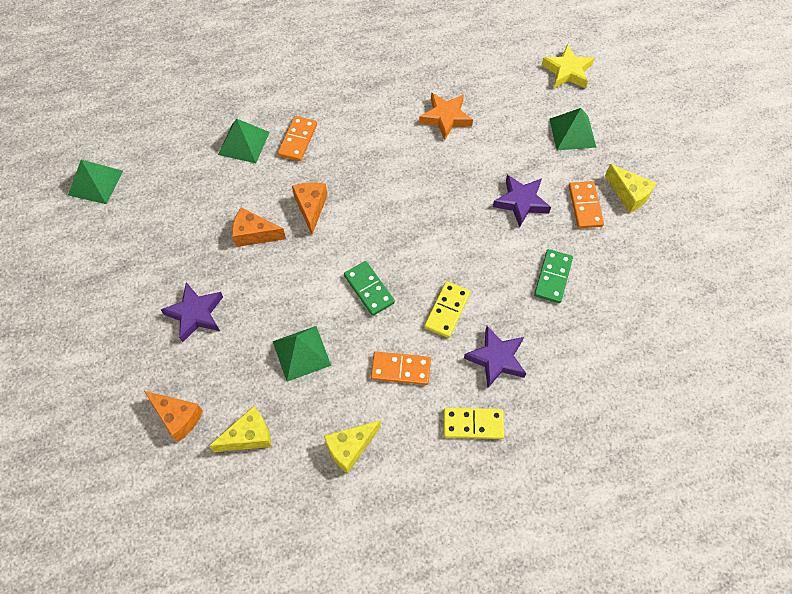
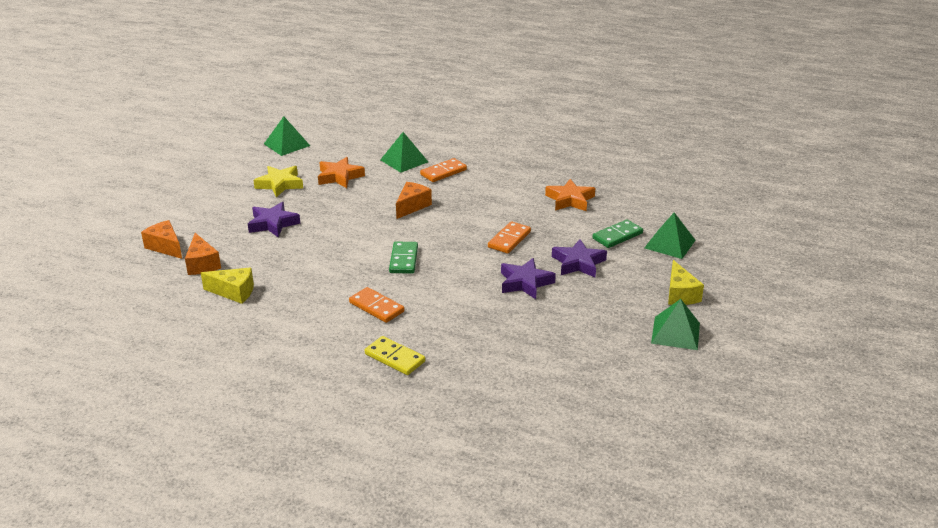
camera: 35 degrees right, 30 degrees down
orange cheese [232,207,286,247] -> orange cheese moved to [141,220,182,259]
green pyramid [273,326,331,382] -> green pyramid moved to [651,299,700,350]
yellow cheese [324,420,381,474] -> none
yellow domino [424,281,471,338] -> none
purple star [464,326,526,388] -> purple star moved to [501,258,556,299]
green domino [534,249,573,303] -> green domino moved to [593,219,643,248]
yellow star [542,44,595,88] -> yellow star moved to [253,166,303,197]
orange domino [569,181,604,228] -> orange domino moved to [488,221,531,254]
none -> orange star [318,157,365,188]

